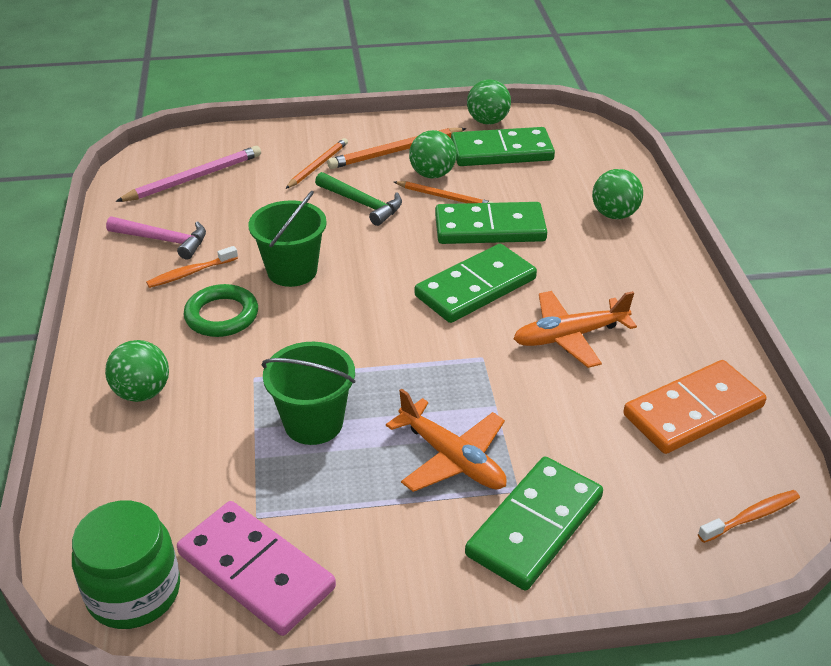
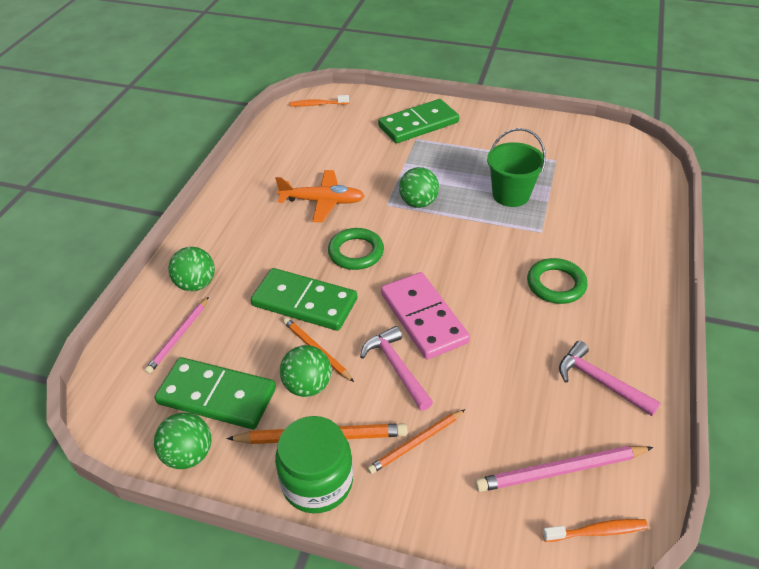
camera: 155 degrees left, 5 degrees up
green jar [72,501,180,629] -> green jar moved to [275,416,353,513]
green ball [105,340,169,402] -> green ball moved to [399,167,439,208]
orange toothbrush [146,246,238,288] -> orange toothbrush moved to [542,519,648,542]
pink domino [177,501,336,636] -> pink domino moved to [381,272,470,360]
green bucket [248,190,327,287] -> none
green hammer [315,172,402,226] -> pink hammer [360,326,433,411]
orange plane [386,389,507,492] -> none
green domino [415,244,537,323] -> green ring [328,228,384,270]
orange domino [623,360,767,454] -> none
none -> pink pencil [145,297,209,374]

